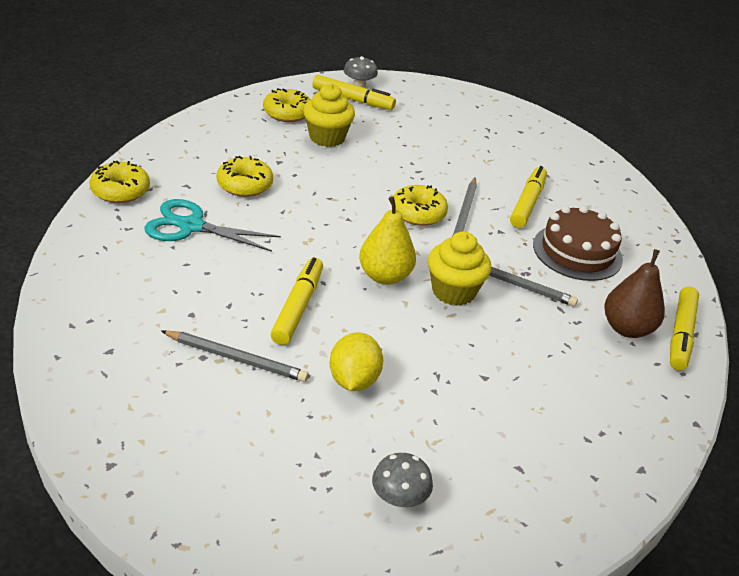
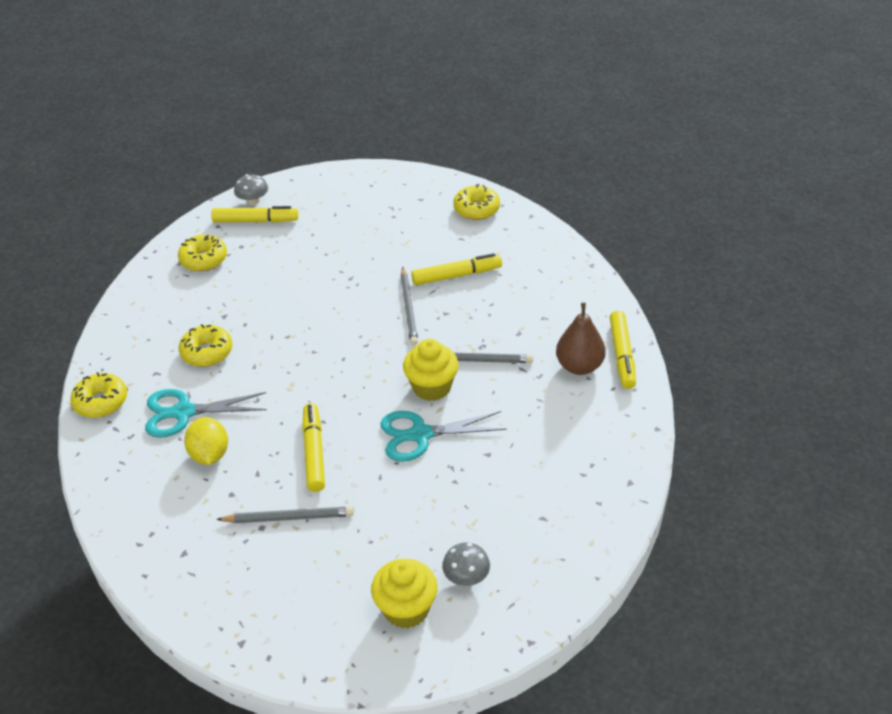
camera: 15 degrees left, 5 degrees up
yellow cupcake [303,84,355,147] -> yellow cupcake moved to [371,559,438,628]
yellow lemon [330,332,383,391] -> yellow lemon moved to [184,417,228,465]
yellow pear [359,196,416,285] -> none
yellow donut [393,185,448,226] -> yellow donut moved to [453,184,500,220]
yellow marker [510,166,547,228] -> yellow marker turned 75 degrees clockwise [411,253,502,285]
brown cake [533,206,623,281] -> none
none -> turquoise scissors [380,411,507,462]

